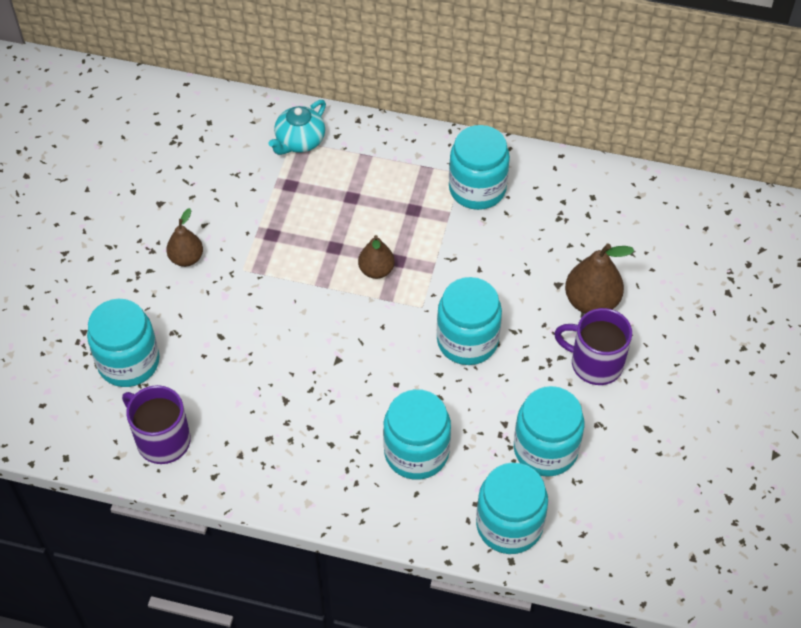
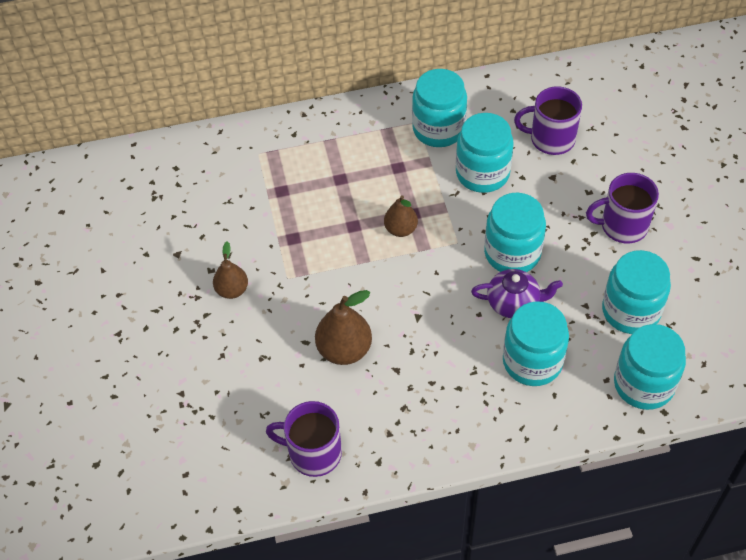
camera: 25 degrees left, 0 degrees up
turquoise jar [87,299,159,387] -> turquoise jar moved to [456,113,514,193]
turquoise teapot [269,100,326,155] -> none
brown pear [565,243,634,314] -> brown pear moved to [315,290,372,365]
none -> purple teapot [471,269,563,318]
none -> purple mug [514,86,582,155]

